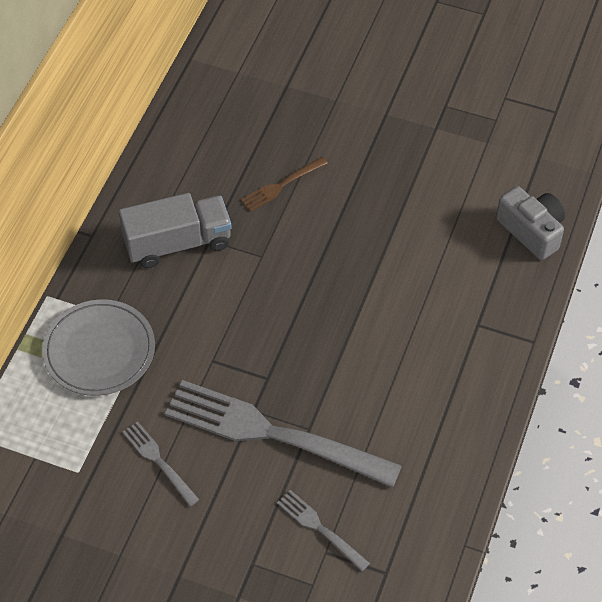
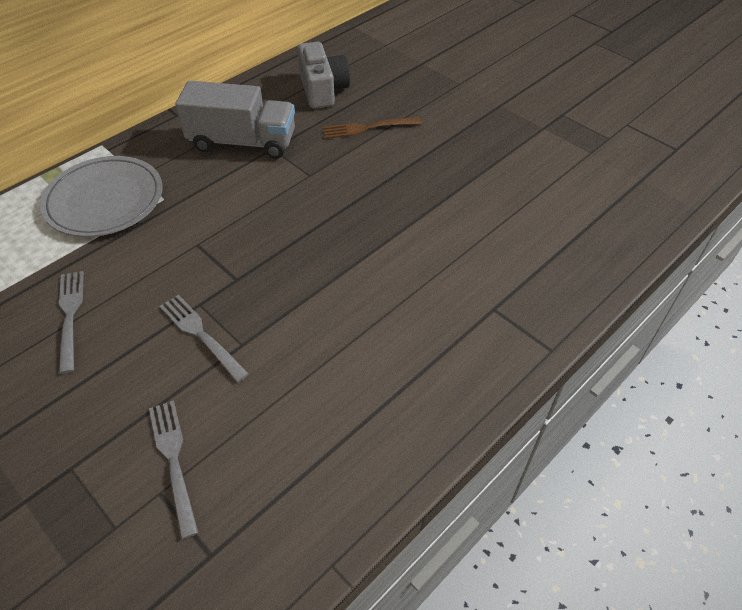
camera: 25 degrees right, 5 degrees down
grey fork [165,380,402,487] -> grey fork [160,295,249,382], size x0.45
grey camera [496,186,565,260] -> grey camera moved to [297,41,350,109]

